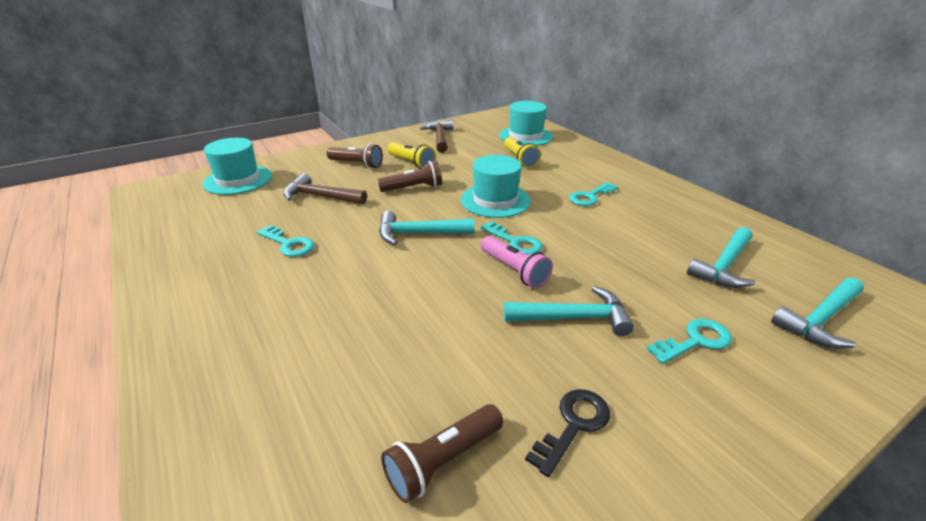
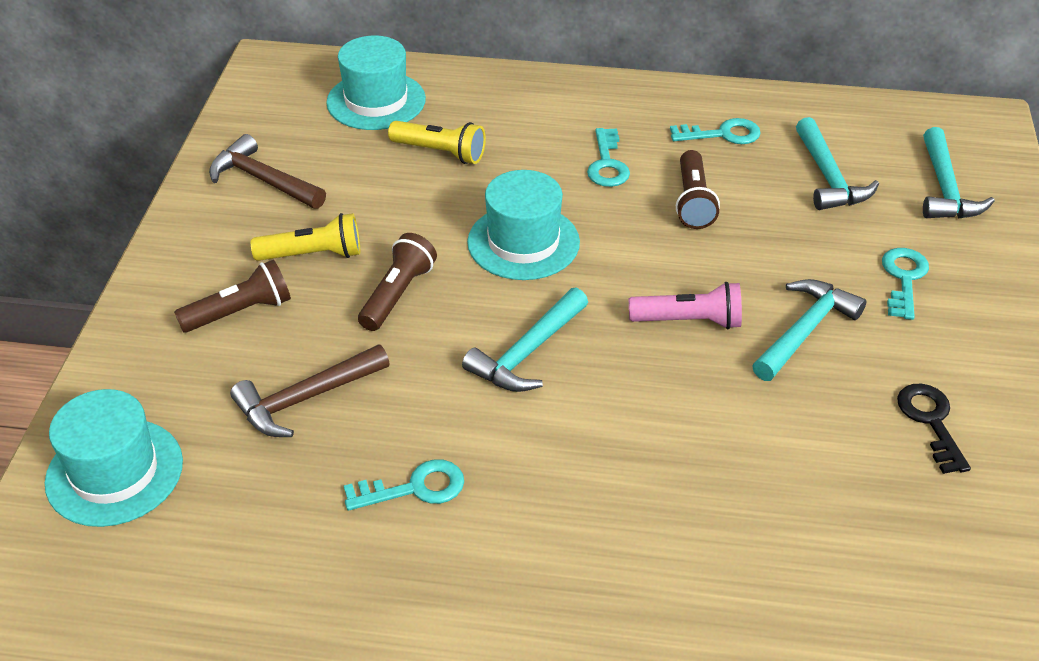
camera: 50 degrees left, 10 degrees up
brown flashlight [381,404,503,503] -> brown flashlight moved to [676,150,720,229]
turquoise key [481,221,543,255] -> turquoise key moved to [670,118,761,144]

